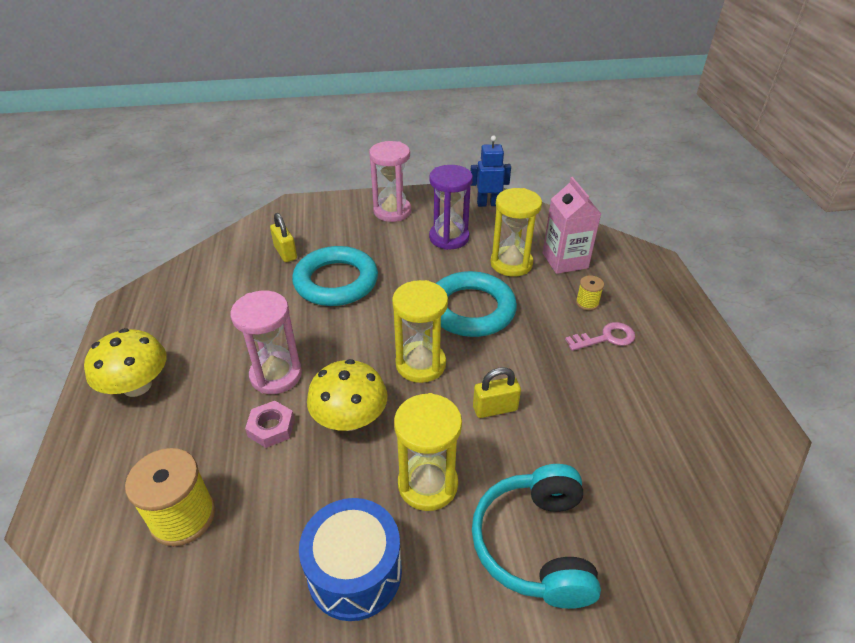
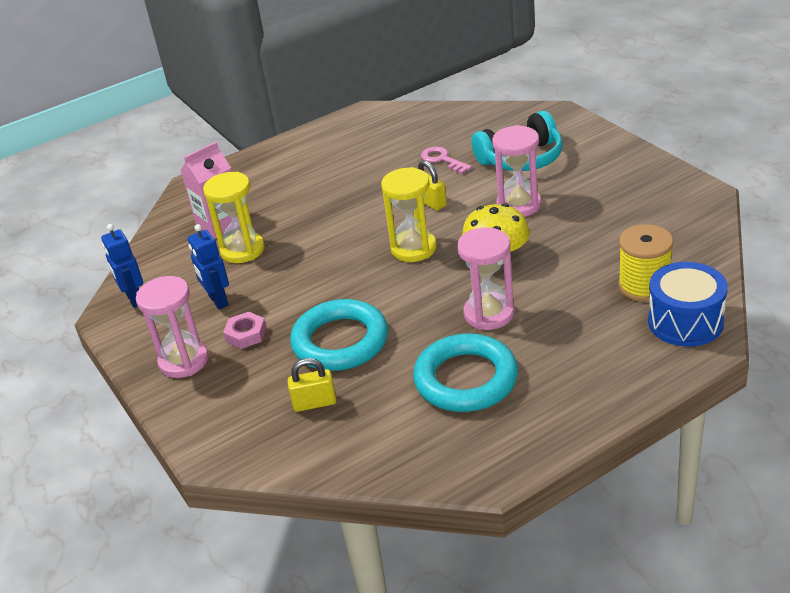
camera: 110 degrees left, 5 degrees down
yellow mushroom [84,328,167,397] -> none
pink nut [245,401,295,448] -> pink nut moved to [223,312,266,349]
yellow padlock [270,213,297,262] -> yellow padlock turned 45 degrees clockwise [288,358,336,412]
blue drum [299,498,402,621] -> blue drum moved to [648,262,728,347]
yellow hourglass [394,393,462,511] -> pink hourglass [492,125,541,217]
purple hourglass [429,165,473,250] -> blue robot [188,224,229,309]
turquoise ring [436,271,517,337] -> turquoise ring moved to [413,333,518,412]
pink key [565,322,635,351] -> pink key moved to [421,147,472,174]
yellow spool [576,275,604,310] -> none

